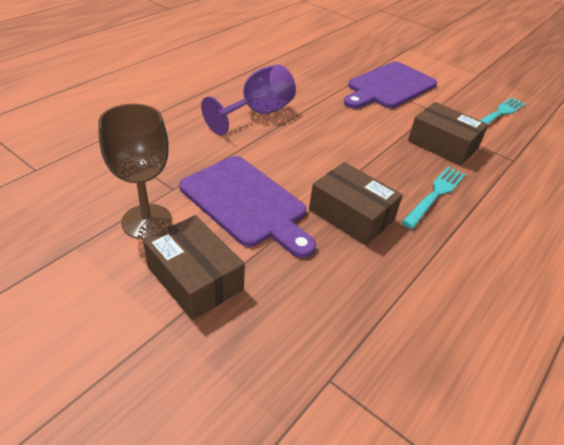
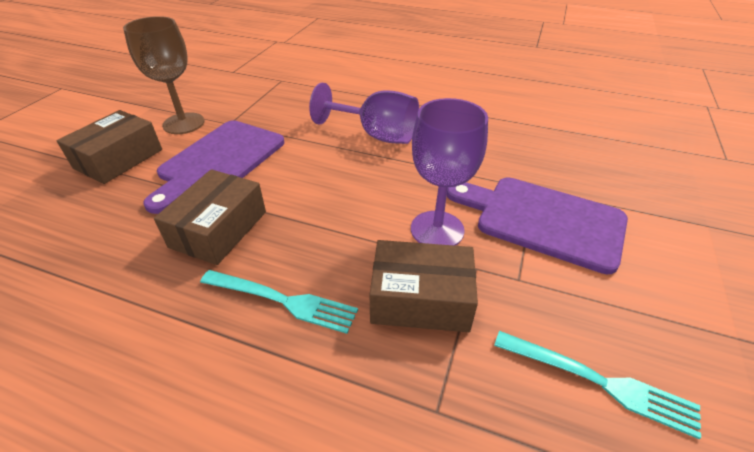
camera: 75 degrees right, 0 degrees up
brown box [408,102,488,165] -> brown box turned 75 degrees clockwise [370,240,478,332]
none -> purple goblet [411,98,488,246]

